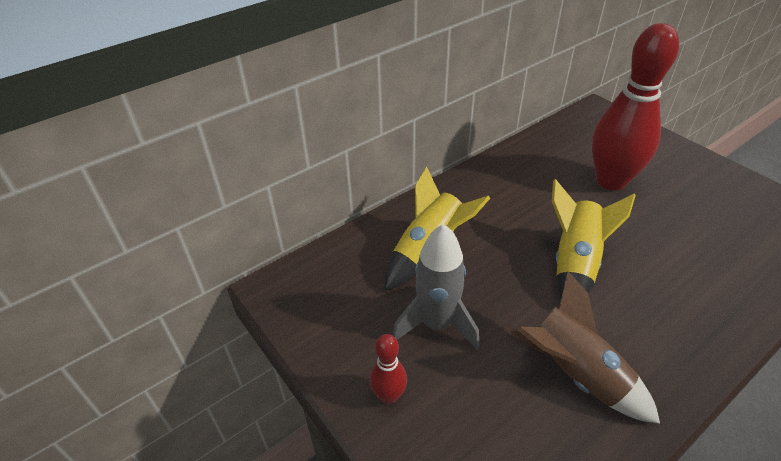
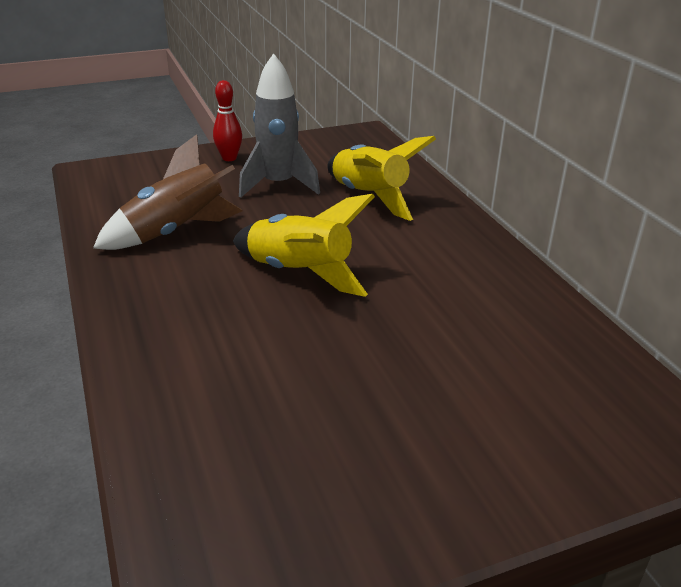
camera: 105 degrees right, 10 degrees down
red bowling pin [592,23,679,190] -> none

